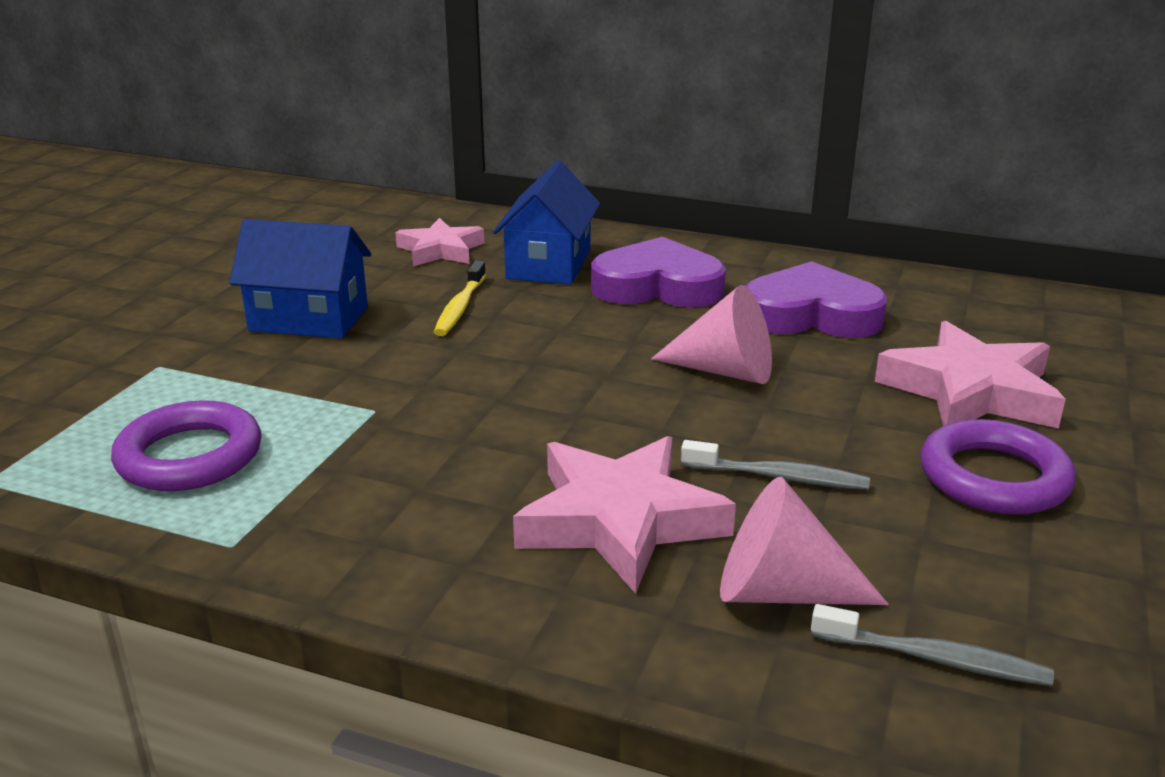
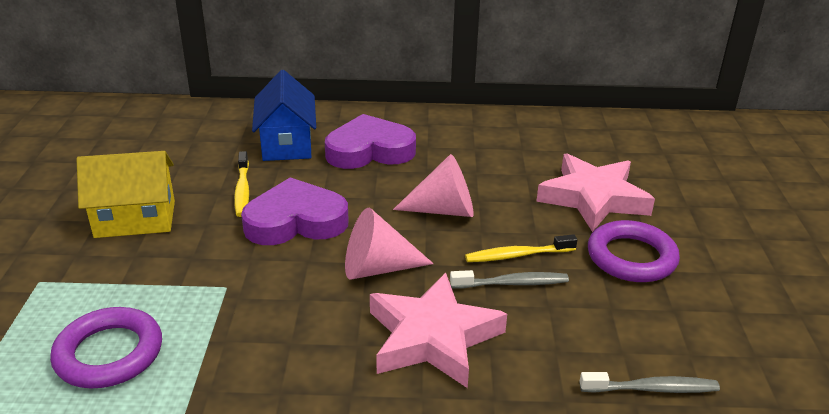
camera: 20 degrees left, 5 degrees up
blue house [229,219,371,339] -> yellow house [76,151,175,238]
pink star [396,218,485,266] -> none
pink cone [720,477,889,605] -> pink cone moved to [345,208,434,280]
purple heart [746,261,887,338] -> purple heart moved to [241,177,349,245]
none -> yellow toothbrush [465,234,577,262]

